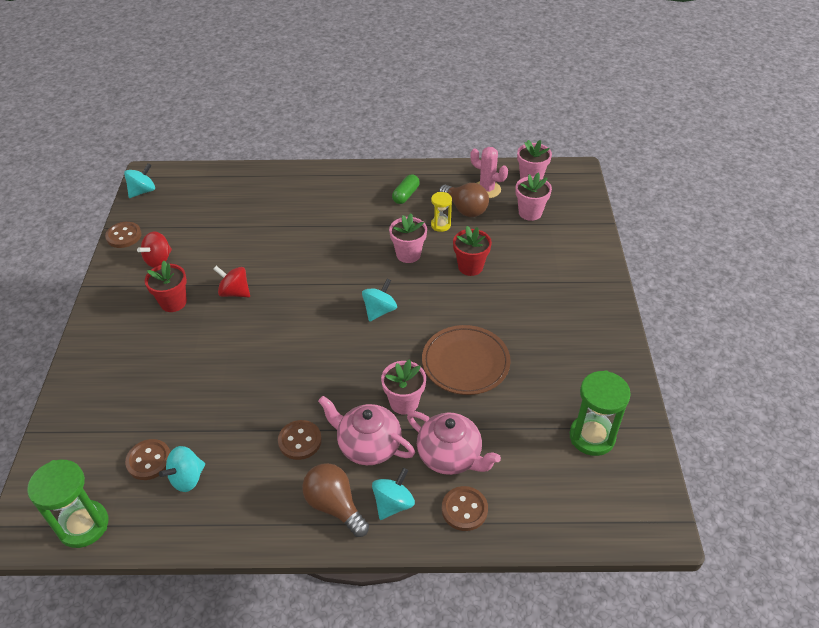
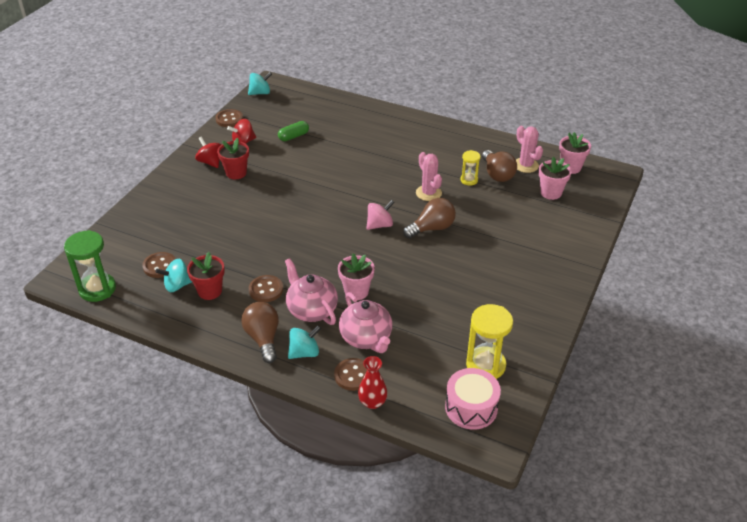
camera: 25 degrees right, 5 degrees down
red spinning top [214,266,250,297] -> red spinning top moved to [195,137,221,168]
turquoise spinning top [362,279,397,322] -> pink spinning top [366,200,395,230]
pink flower pot [389,213,427,263] -> pink cactus [416,152,442,201]
green capsule [392,174,420,204] -> green capsule moved to [278,121,309,141]
brown plate [422,325,511,395] -> none
red flower pot [453,226,492,276] -> red flower pot moved to [187,252,225,300]
green hourglass [569,371,631,456] -> yellow hourglass [466,304,513,379]
none -> red vase [358,356,387,409]
none -> brown light bulb [403,198,456,239]
none -> pink drum [445,368,501,430]

